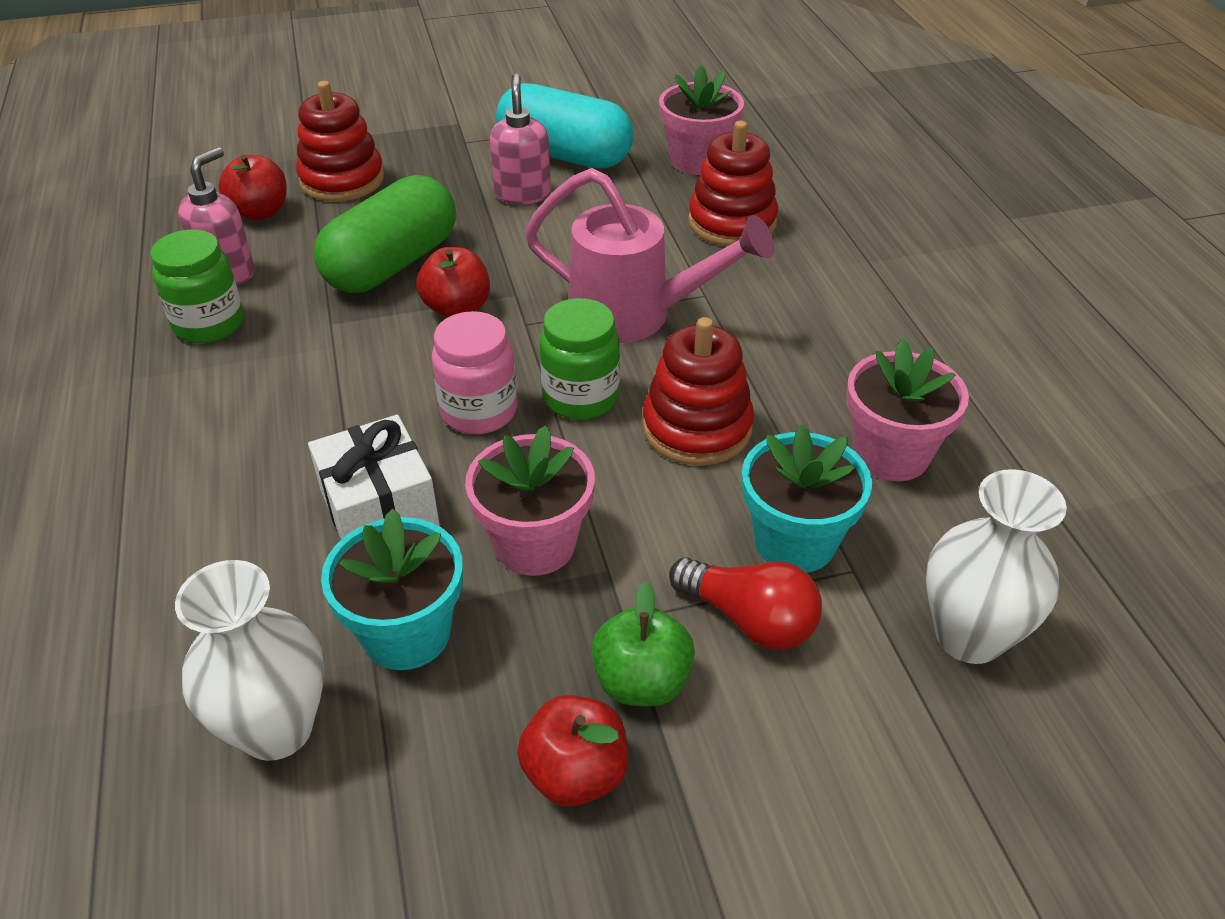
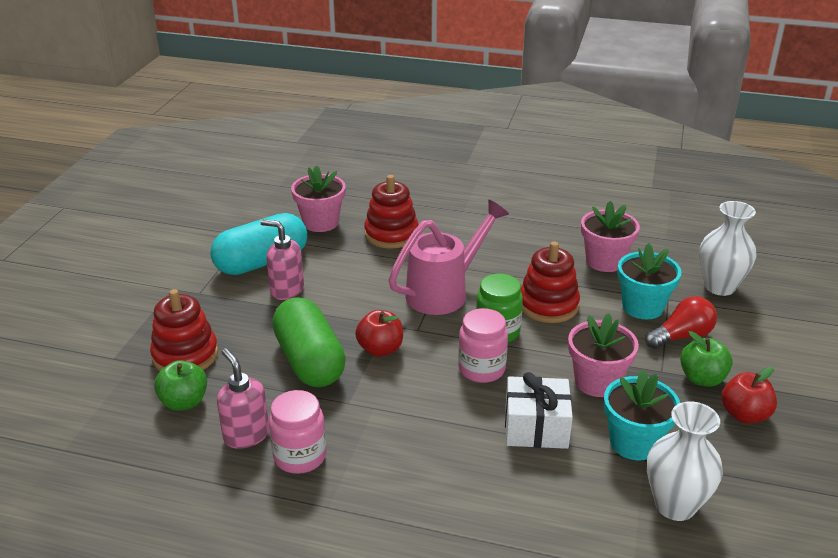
camera: 60 degrees left, 10 degrees down
green jar [150,229,244,343] -> pink jar [269,390,326,474]
red apple [219,155,286,220] -> green apple [154,360,207,411]

